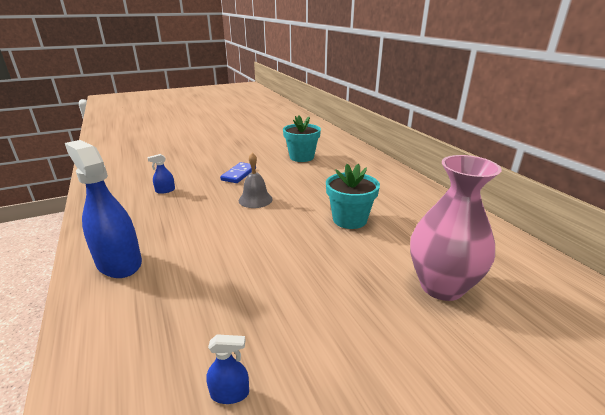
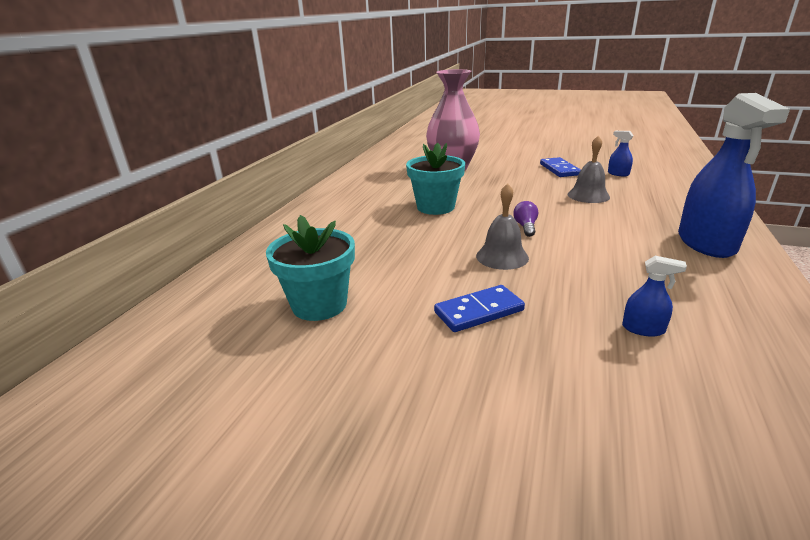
camera: 135 degrees left, 0 degrees up
none -> purple light bulb [513,201,538,237]
none -> blue domino [540,157,581,177]
none -> grey bell [568,136,610,203]

